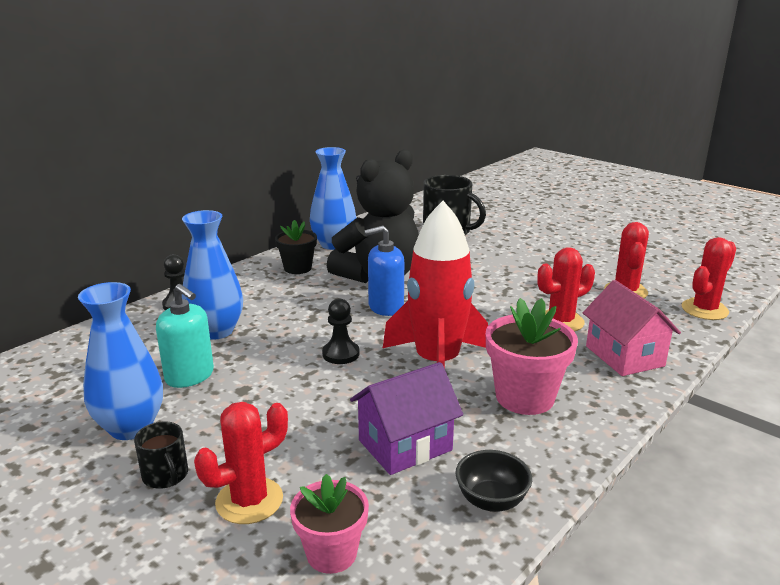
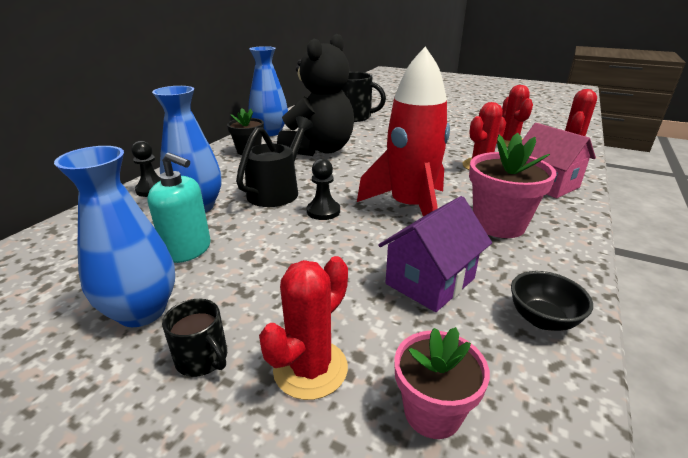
camera: 15 degrees left, 5 degrees up
blue soap dispenser [364,226,404,316] -> none
none -> black watering can [236,116,314,207]

